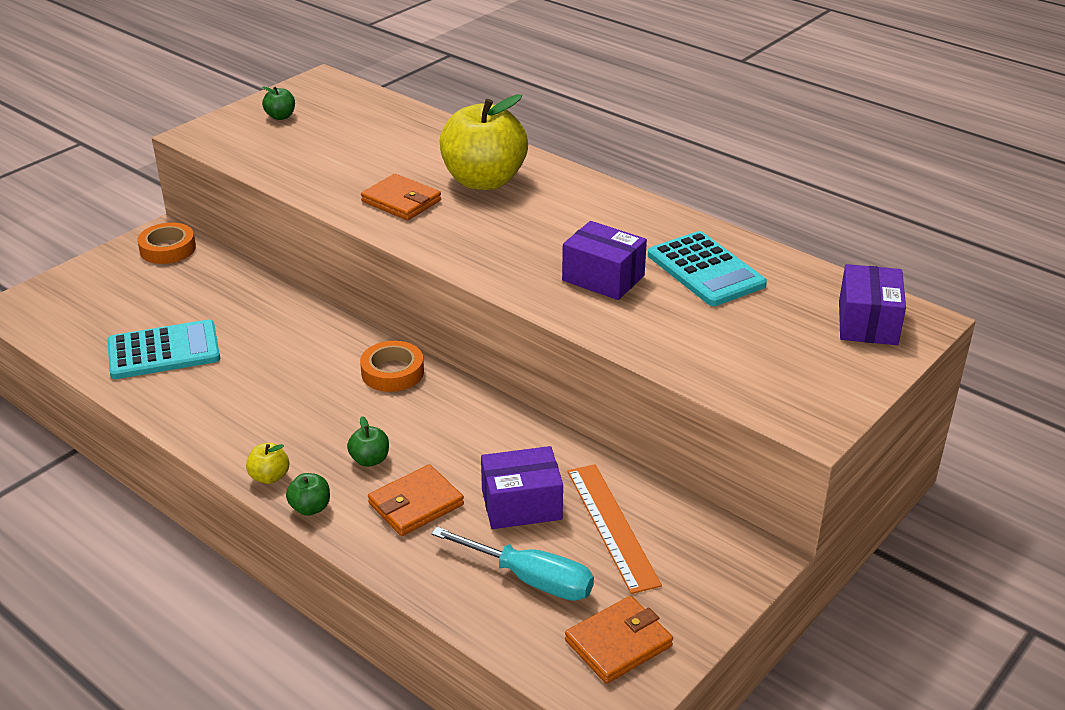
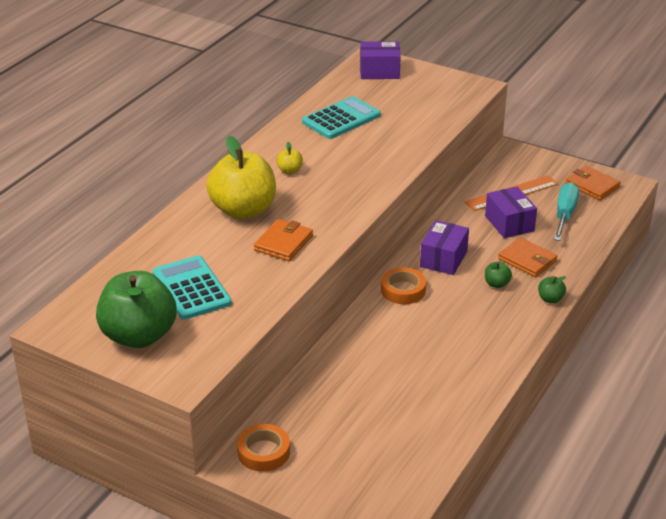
camera: 100 degrees left, 0 degrees up
turquoise calculator [108,320,220,379] -> turquoise calculator moved to [153,255,232,320]
yellow apple [246,443,289,484] -> yellow apple moved to [276,142,303,174]
green apple [262,86,295,120] -> green apple [96,271,177,348], size x2.48
purple box [562,221,647,300] -> purple box moved to [420,220,469,275]

